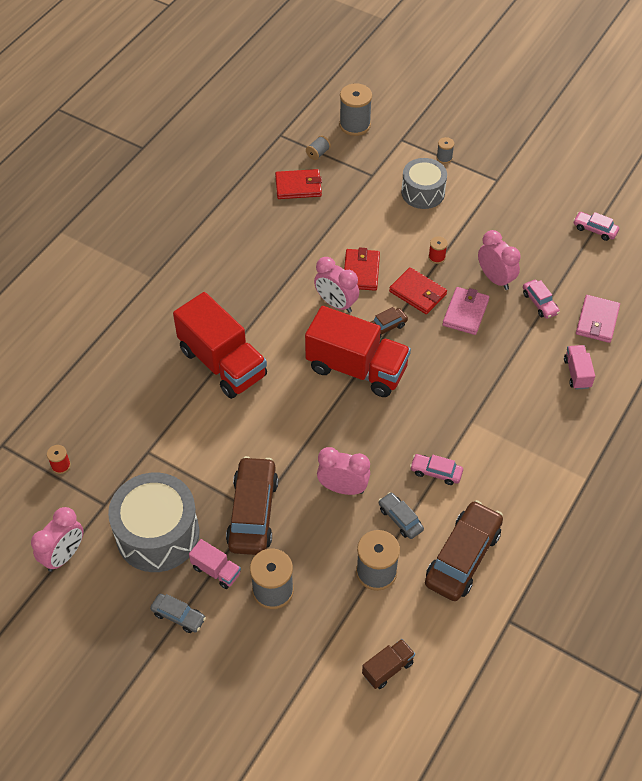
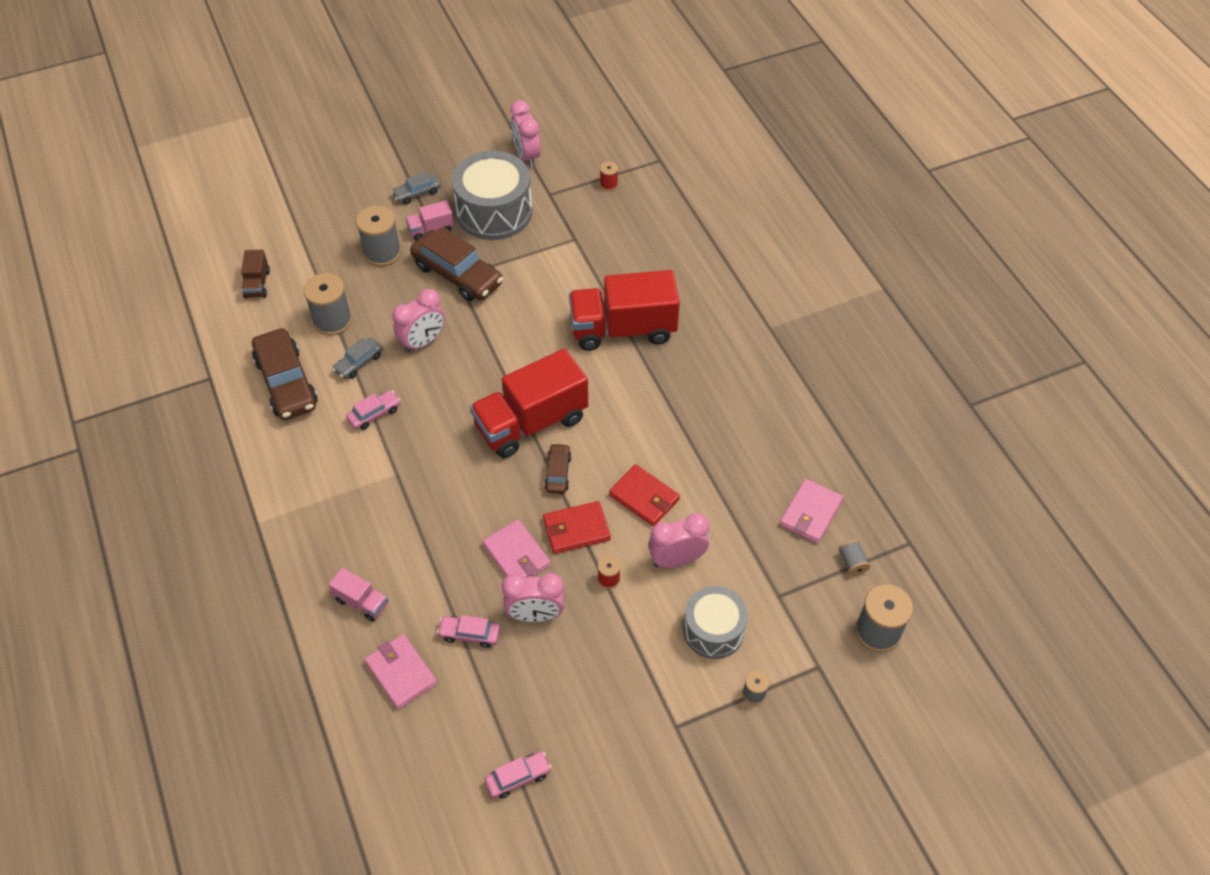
camera: 125 degrees right, 0 degrees up
red wallet [275,169,322,199] -> pink wallet [780,479,843,543]
pink clock [314,257,359,313] -> pink clock moved to [648,513,709,568]
grey car [378,492,424,539] -> grey car turned 135 degrees clockwise [332,338,383,379]

